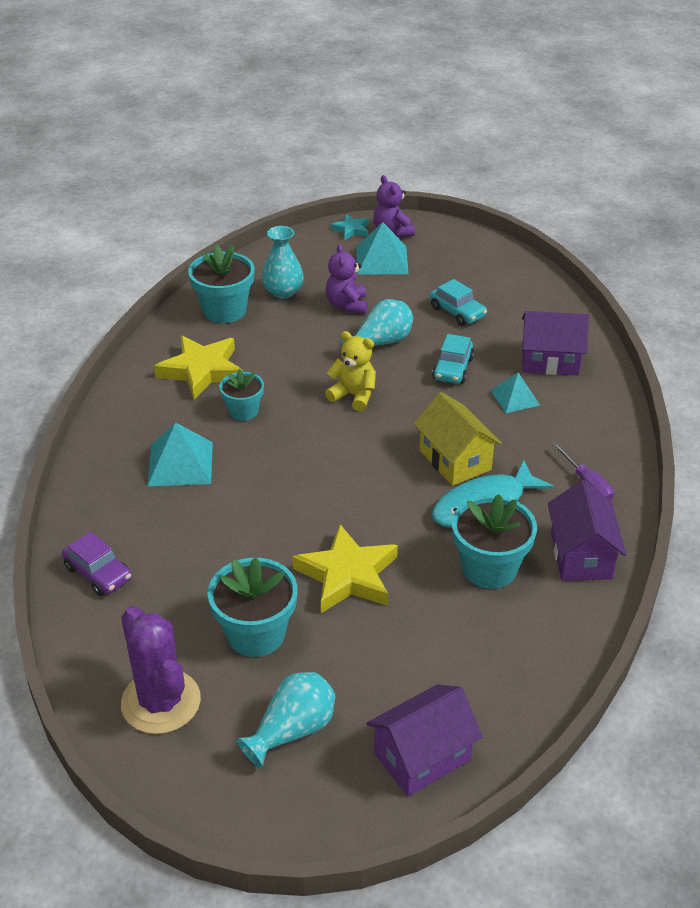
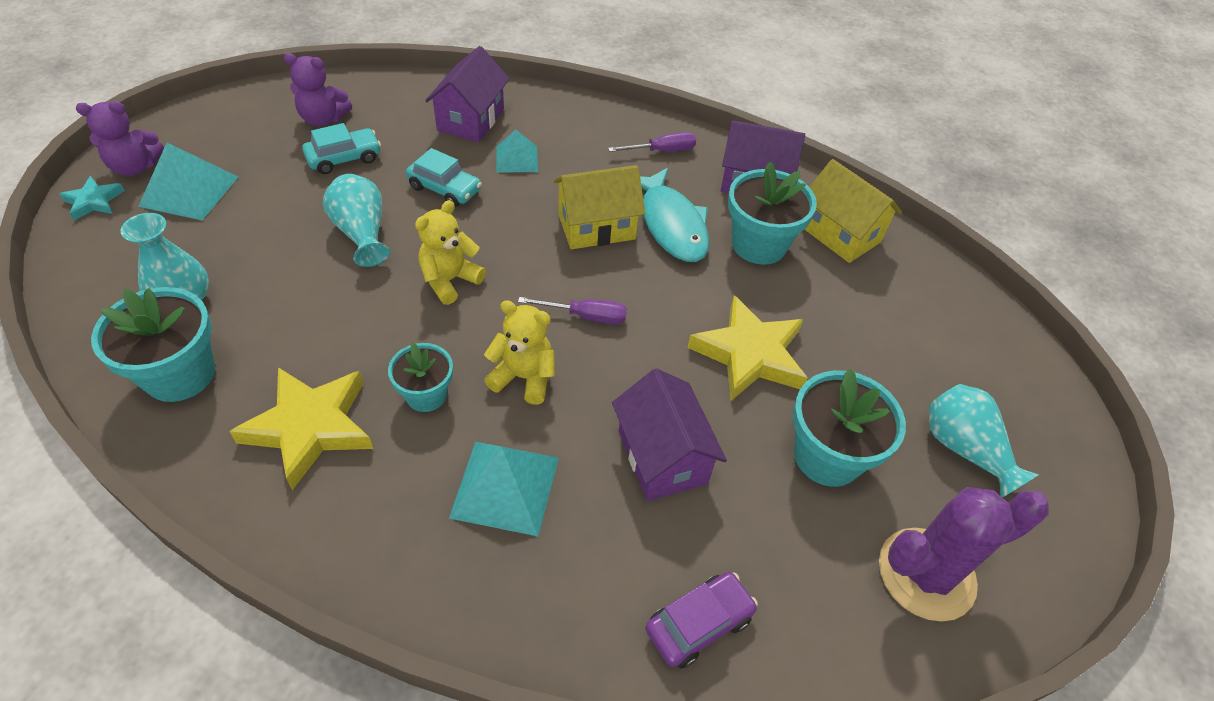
camera: 80 degrees left, 10 degrees up
purple teddy bear [326,244,368,314] -> purple teddy bear moved to [284,53,352,127]
purple house [367,684,483,796] -> purple house moved to [612,368,727,501]
none -> yellow teddy bear [484,300,555,405]
none -> purple screwdriver [518,297,627,325]
none -> yellow house [804,159,902,263]

